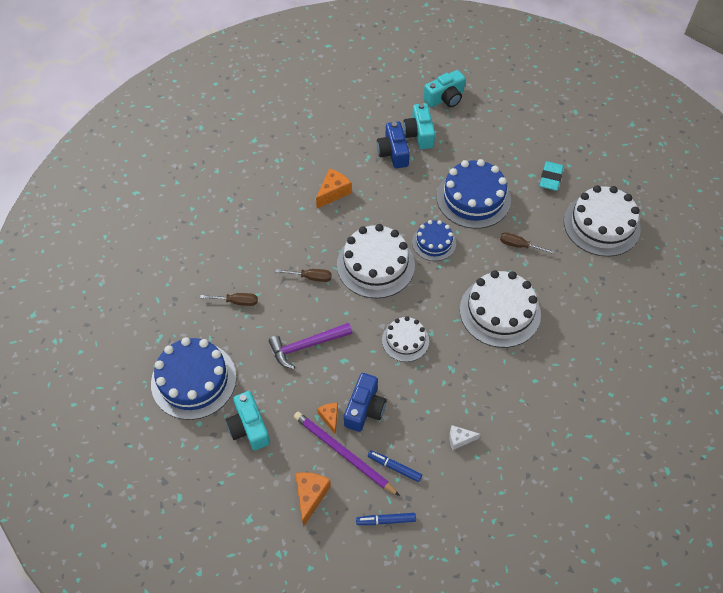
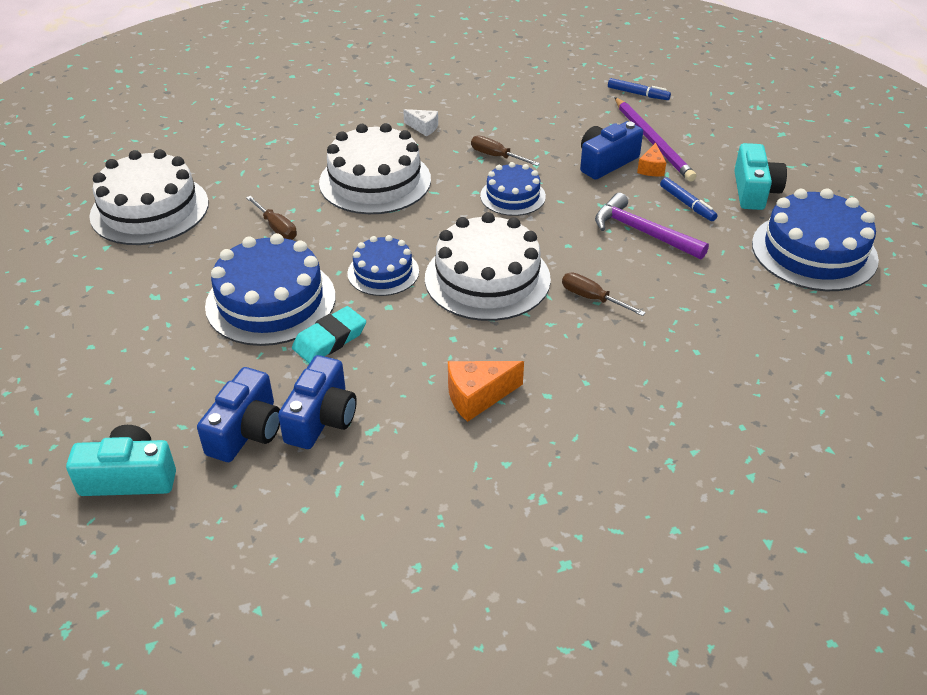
camera: 150 degrees left, 15 degrees down
brown screwdriver [200,293,258,306] -> brown screwdriver moved to [471,136,540,166]
purple hammer [269,323,352,369] -> purple hammer turned 150 degrees counterclockwise [595,193,709,260]
orange cheese [295,472,331,527] -> none
blue marker [368,450,422,482] -> blue marker moved to [660,177,717,221]
white cake [382,316,429,362] -> blue cake [480,162,546,216]
turquoise camera [403,103,435,149] -> blue camera [197,367,280,462]
white cheese [449,425,480,450] -> white cheese moved to [403,109,438,137]
turquoise eraser [539,161,564,191] -> turquoise eraser moved to [292,306,366,364]

